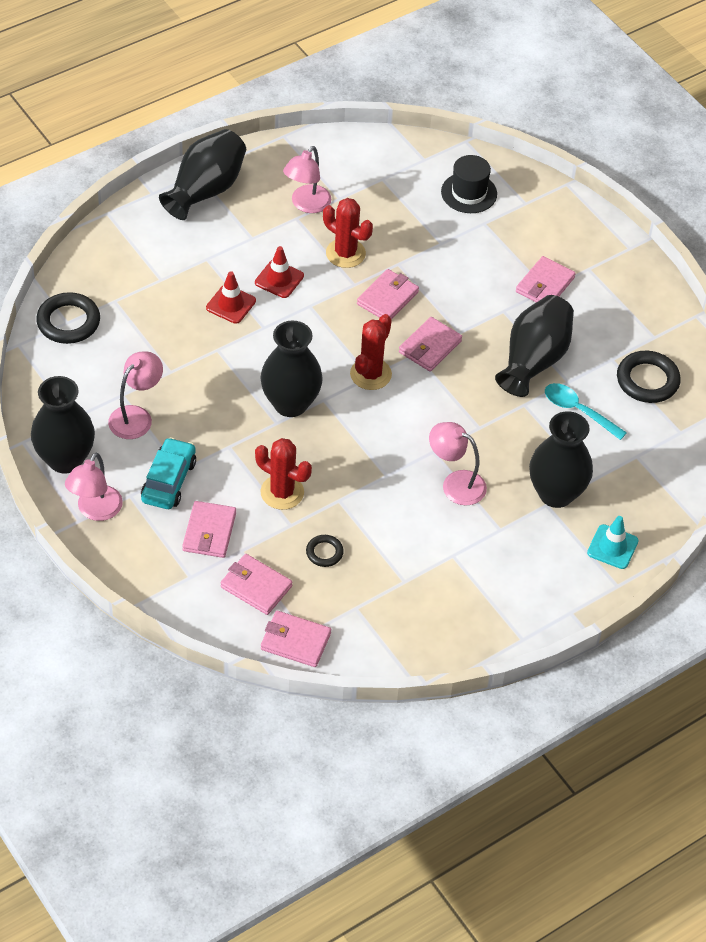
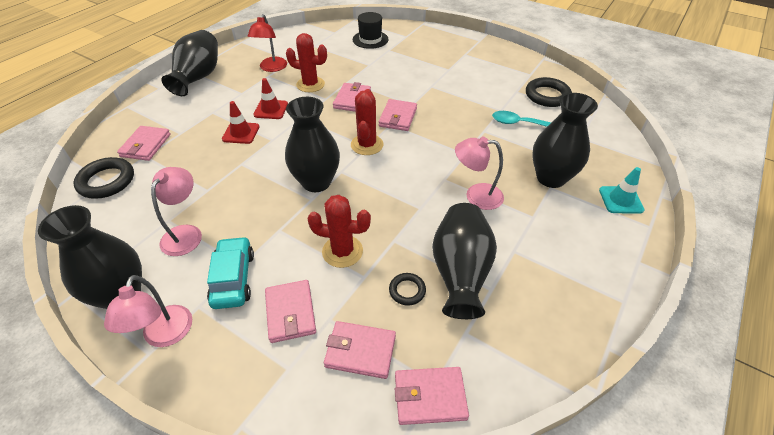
camera: 20 degrees left, 5 degrees down
pink lamp [283,146,331,213] -> red lamp [248,14,287,72]
black vase [495,295,574,397] -> black vase moved to [432,203,497,319]
pink wallet [516,256,576,302] -> pink wallet moved to [117,126,171,161]

